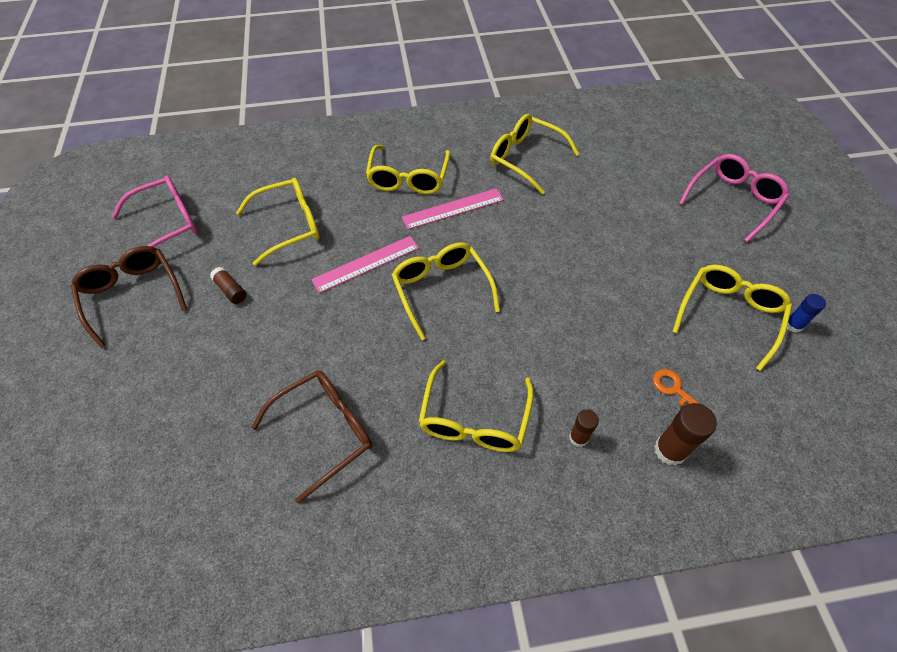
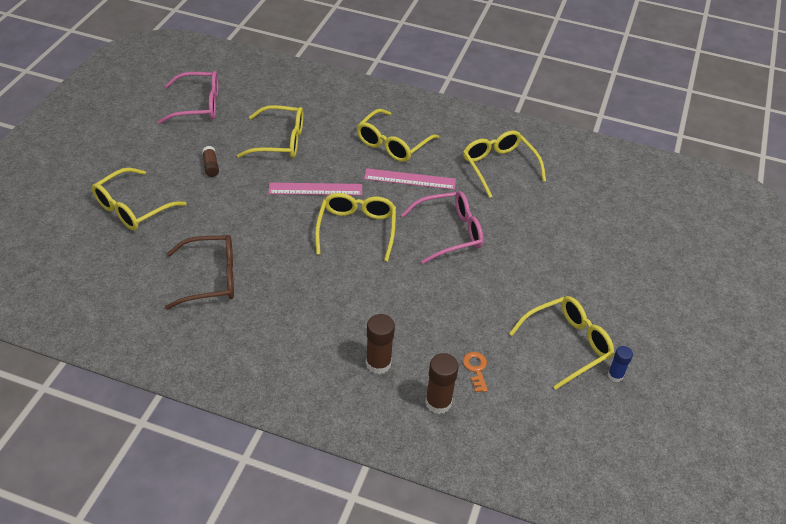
camera: 25 degrees right, 10 degrees down
brown glasses [71,246,187,348] -> none
yellow glasses [419,360,534,452] -> yellow glasses moved to [92,168,187,230]
brown glue stick [569,409,599,447] -> brown glue stick [366,314,395,374], size x1.61
pink glasses [679,154,790,243] -> pink glasses moved to [401,191,483,264]

